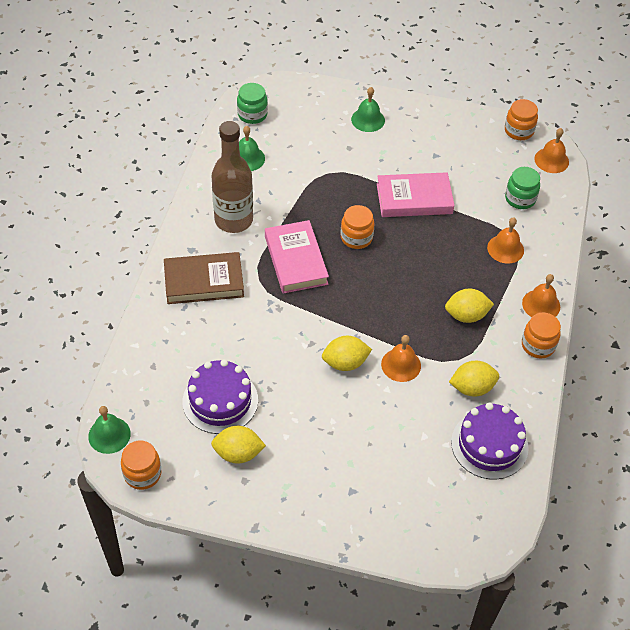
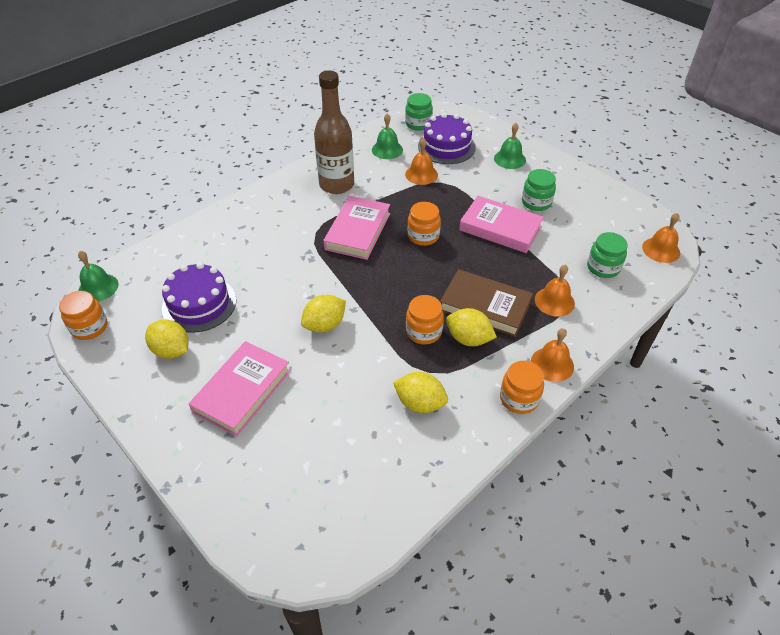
camera: 35 degrees right, 5 degrees down
brown book [164,252,244,304] -> brown book moved to [440,269,533,337]
yellow lemon [322,336,372,371] -> yellow lemon turned 60 degrees counterclockwise [301,295,346,333]
orange bell [381,335,421,382] -> orange bell moved to [405,138,438,185]
purple cake [451,403,529,480] -> purple cake moved to [418,113,476,164]
orange jar [505,99,538,140] -> orange jar moved to [406,295,444,344]
none -> pink book [189,341,290,437]
none -> green jar [522,169,556,211]

